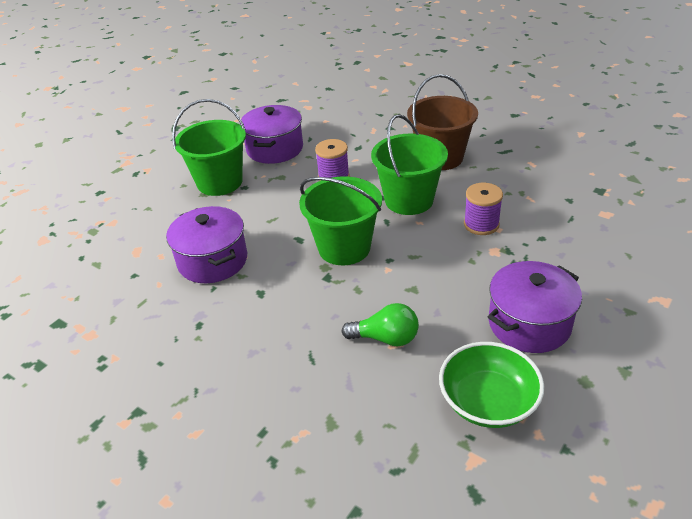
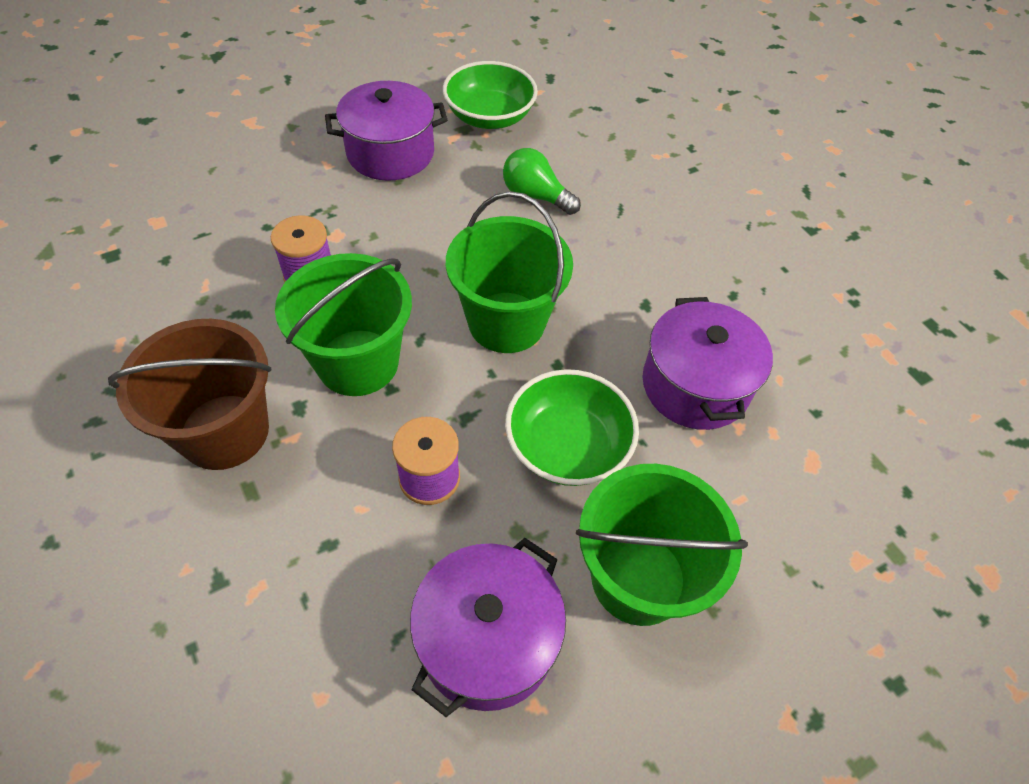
camera: 160 degrees left, 15 degrees up
none -> green bowl [505,369,639,486]

